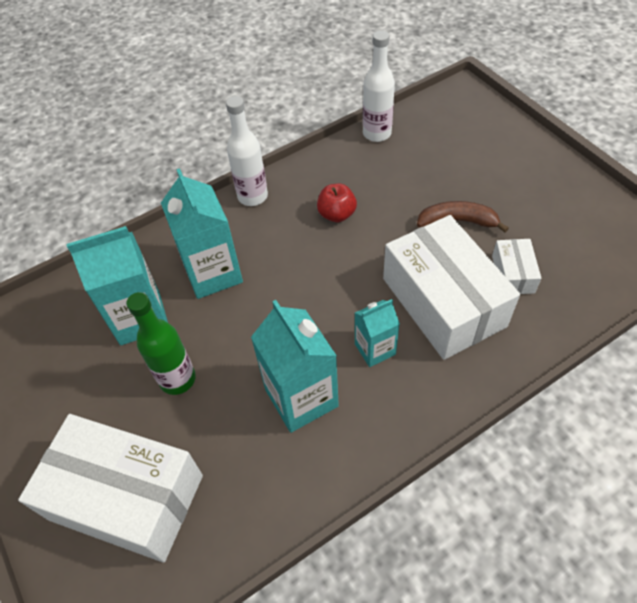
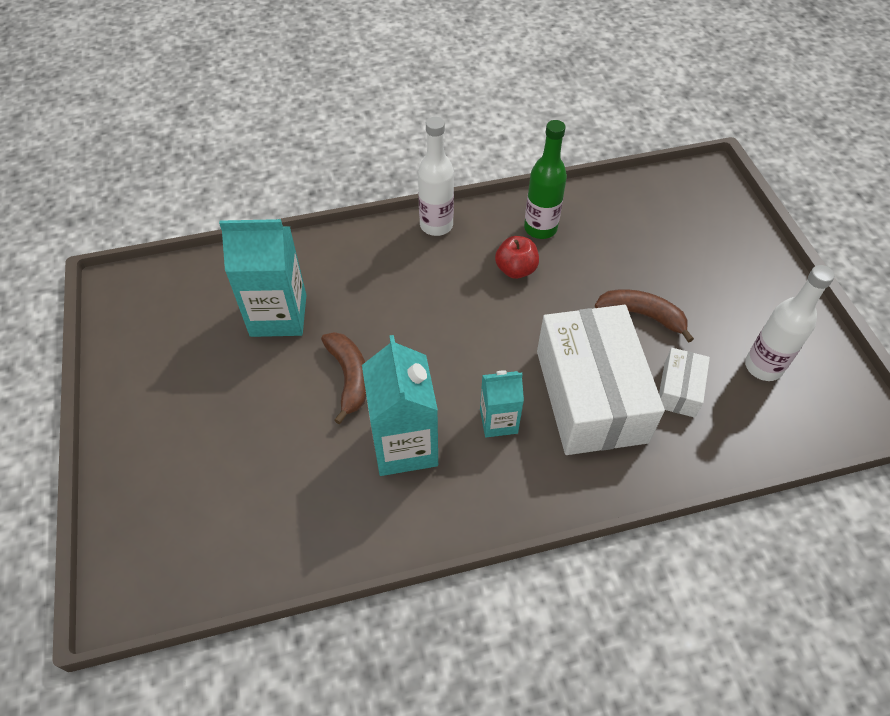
camera: 15 degrees right, 0 degrees up
white box [18,414,203,563] -> none
green bottle [126,292,196,395] -> green bottle moved to [524,120,567,239]
turquoise carton [161,168,243,299] -> none
white bottle [363,31,395,142] -> white bottle moved to [745,265,835,381]
none -> brown banana [321,332,366,424]

